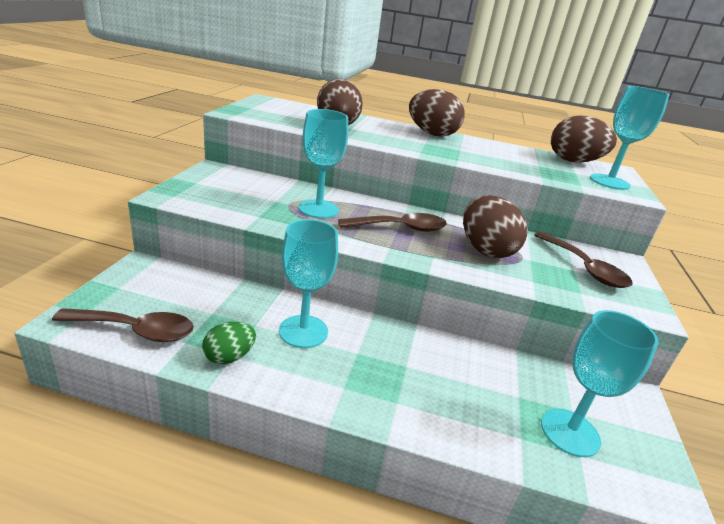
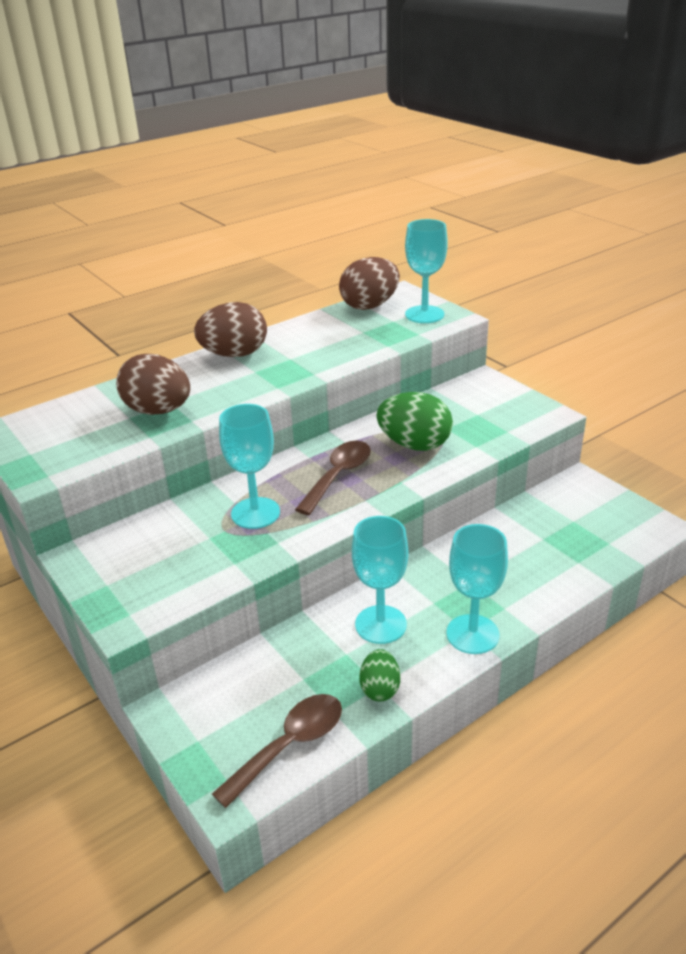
camera: 45 degrees left, 5 degrees up
brown egg [463,195,528,258] -> green egg [377,392,453,451]
brown spoon [534,232,633,288] -> none
turquoise goblet [541,310,658,457] -> turquoise goblet moved to [446,524,508,654]

